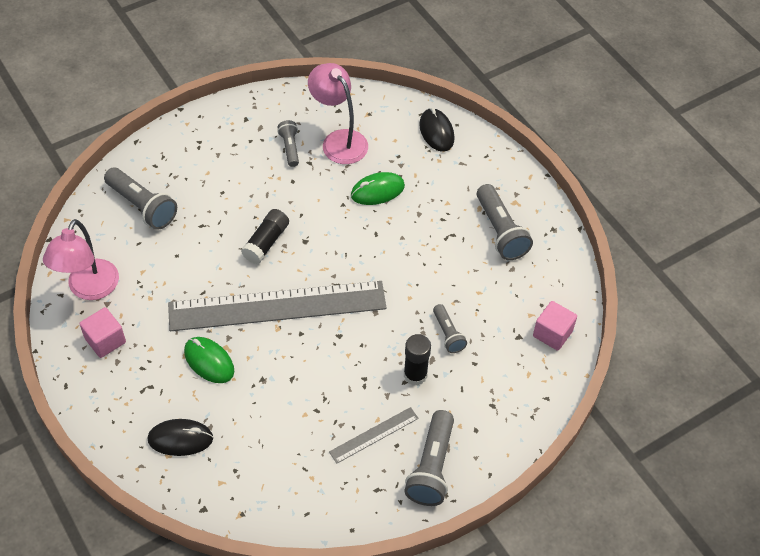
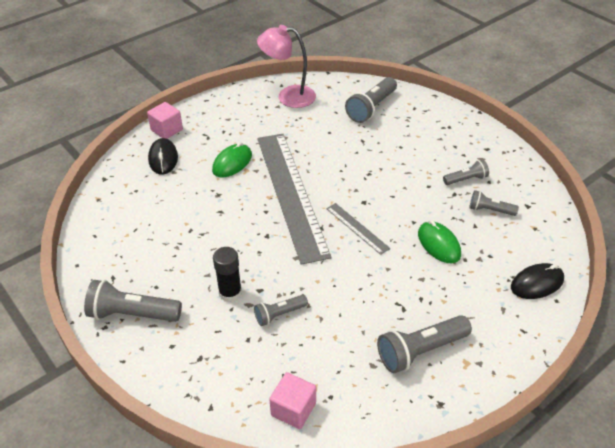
camera: 85 degrees right, 10 degrees down
pink cube [79,307,126,358] -> pink cube moved to [147,102,183,139]
black glue stick [241,209,289,264] -> none
pink lamp [308,63,368,164] -> grey flashlight [469,190,519,216]
grey ruler [329,407,419,464] -> grey ruler moved to [326,203,390,255]

